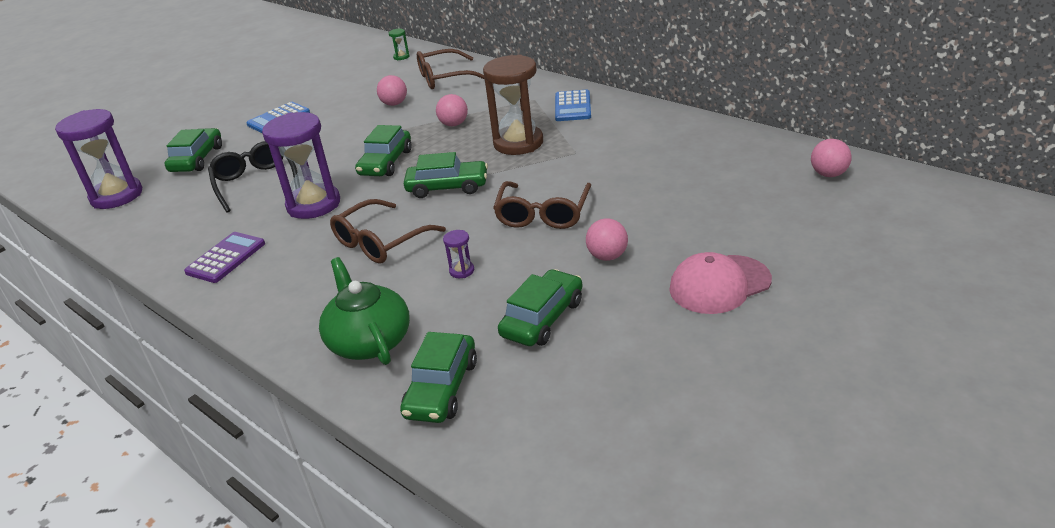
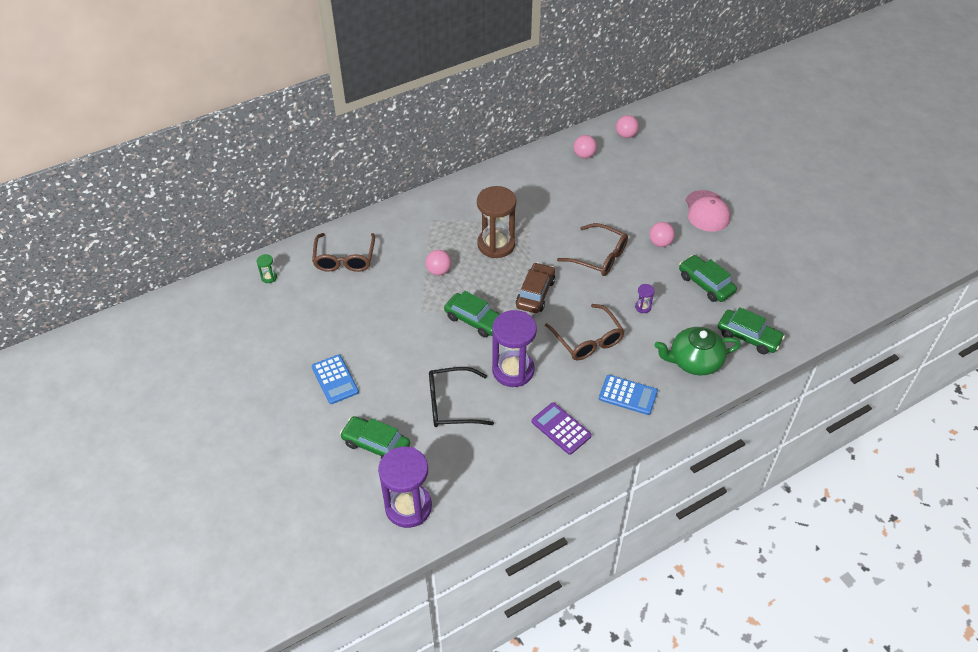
camera: 75 degrees left, 15 degrees up
pink ball [377,75,407,106] -> pink ball moved to [574,135,597,158]
green car [404,152,488,198] -> brown car [516,262,555,313]
blue calculator [555,90,591,121] -> blue calculator moved to [599,375,658,415]

